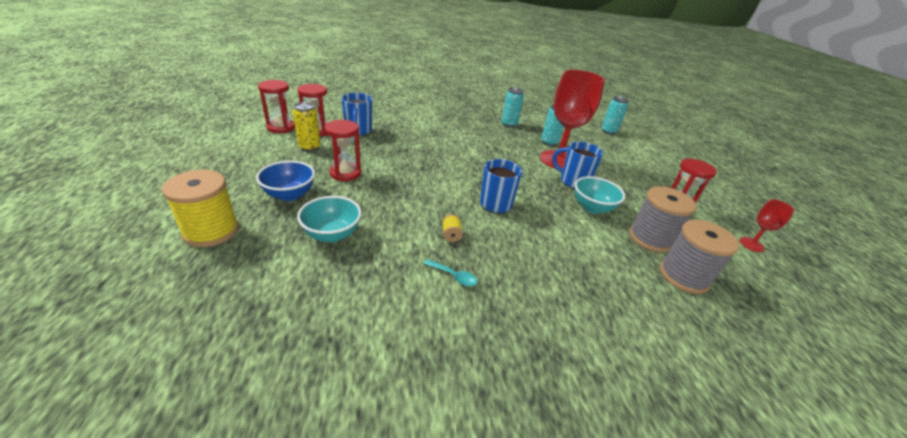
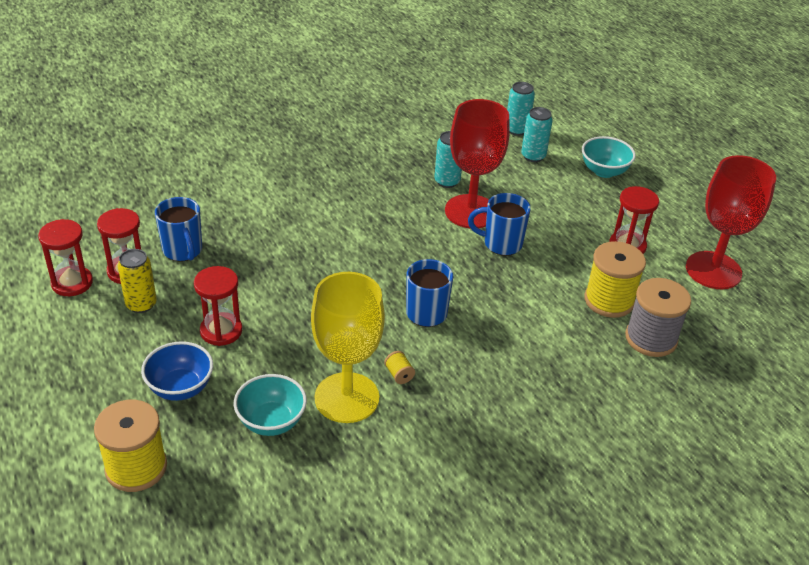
camera: 20 degrees left, 5 degrees up
turquoise spoon [423,259,477,286] -> none
turquoise can [501,88,524,127] -> turquoise can moved to [521,107,553,162]
turquoise bowl [575,176,625,214] -> turquoise bowl moved to [582,136,636,178]
grey spool [629,186,696,253] -> yellow spool [585,241,646,318]
red goblet [740,199,795,252] -> red goblet [686,155,776,289], size x2.19
none -> yellow goblet [311,272,385,423]

